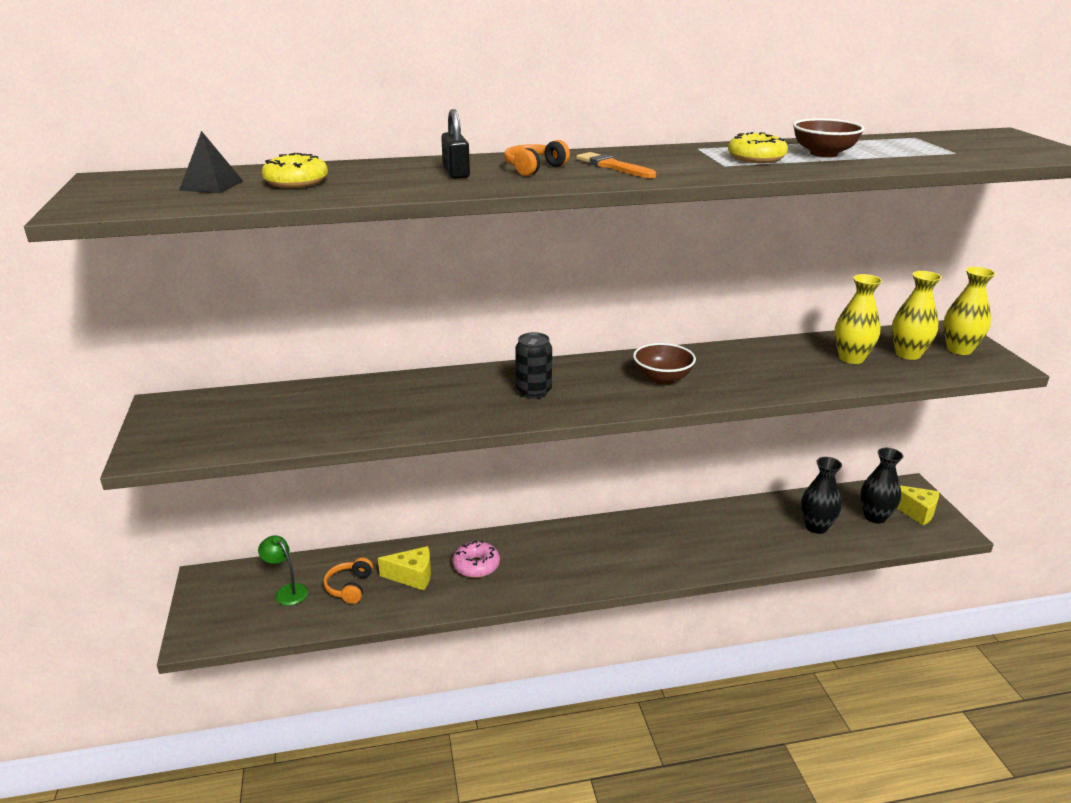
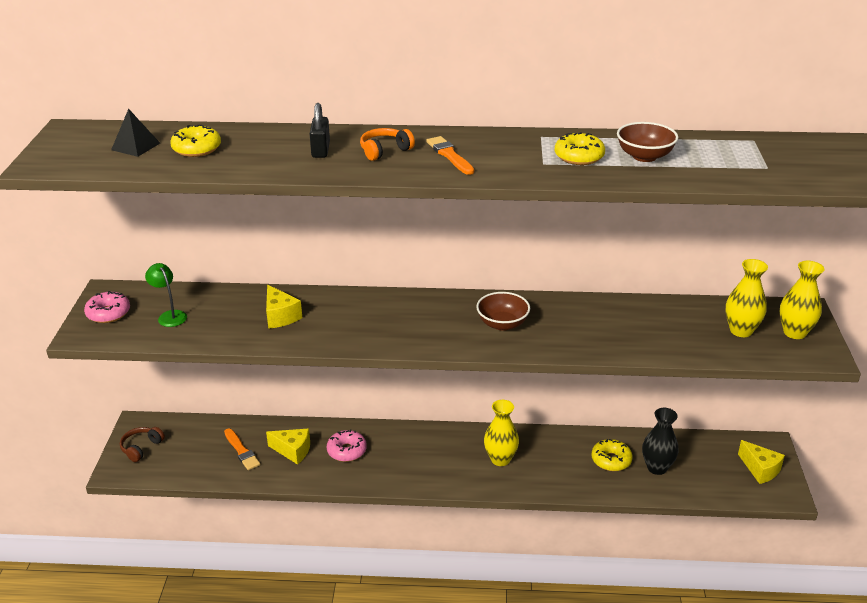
camera: 15 degrees right, 5 degrees up
green lamp [258,535,308,606] -> green lamp moved to [145,263,187,327]
orange headphones [323,557,373,604] -> orange brush [224,428,260,470]
black can [515,332,552,399] -> none
yellow vase [835,274,882,364] -> yellow vase moved to [484,400,519,466]
black vase [860,448,903,523] -> none
none -> pink donut [84,291,130,323]
none -> brown headphones [120,427,165,462]
none -> yellow cheese [266,285,302,329]
none -> yellow donut [591,439,633,471]

